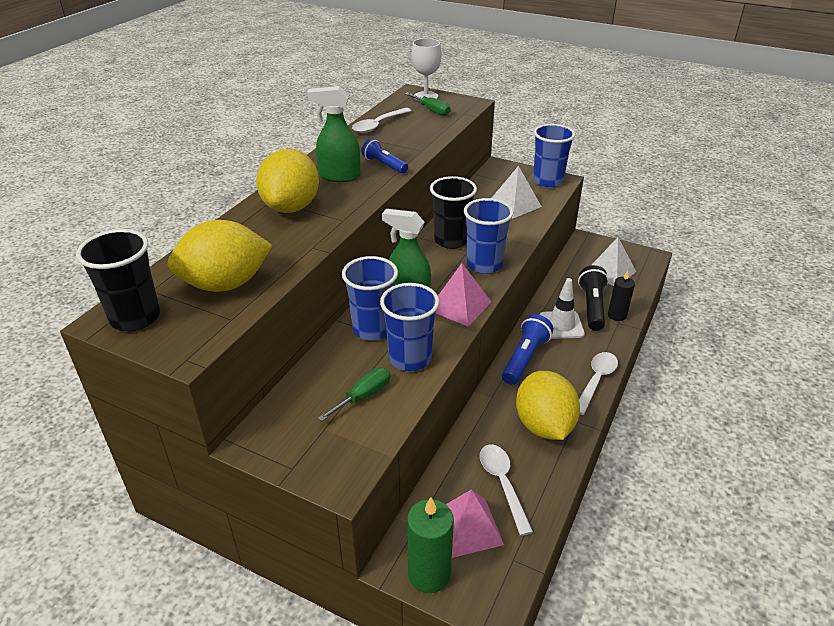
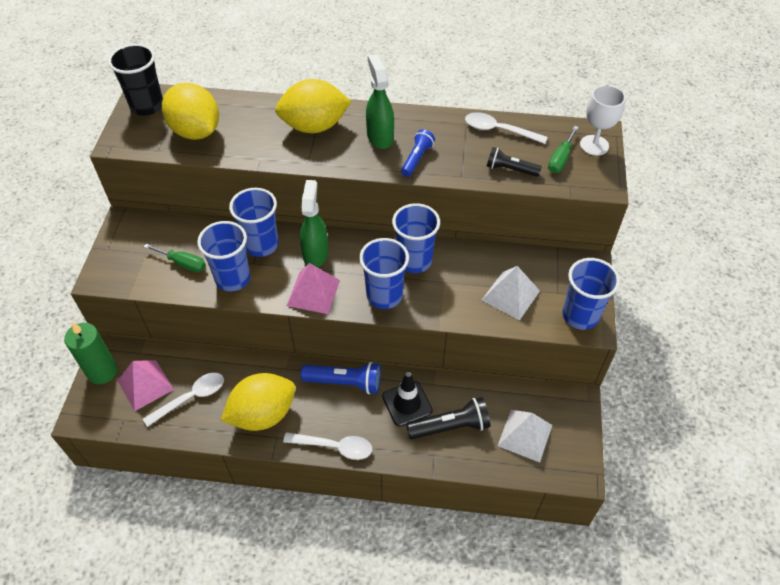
camera: 70 degrees right, 15 degrees up
black cup [430,176,477,249] -> blue cup [392,203,440,273]
white traffic cone [540,278,585,339] -> black traffic cone [382,372,433,427]
black candle [608,271,635,321] -> none
none -> black flashlight [487,147,542,177]

